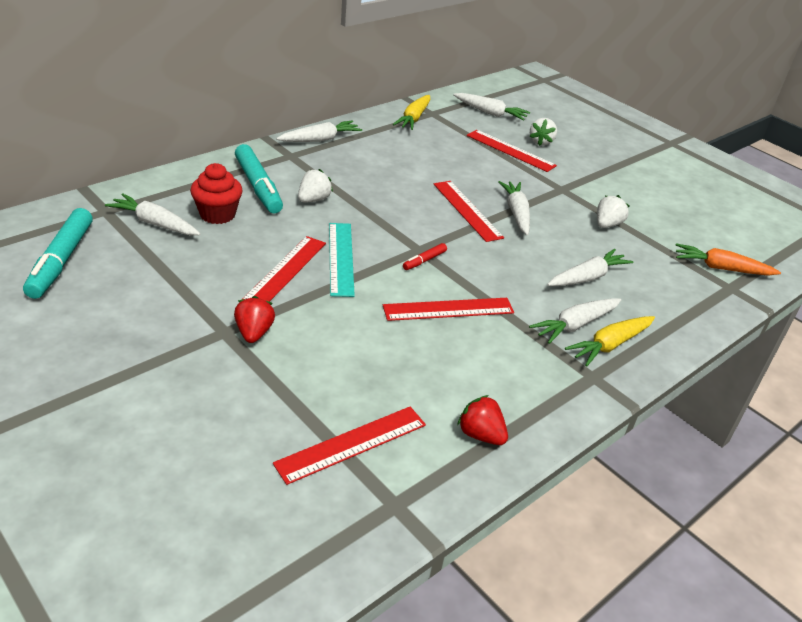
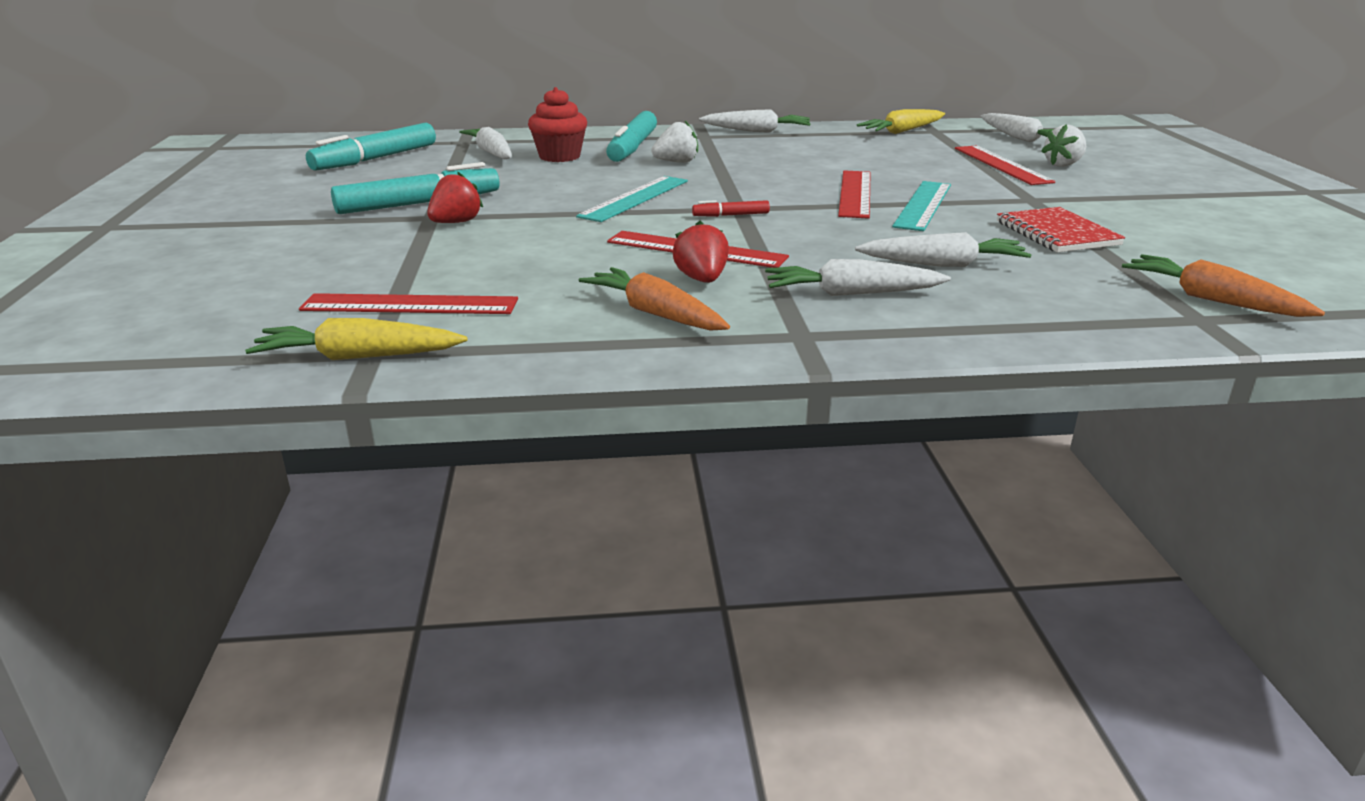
camera: 40 degrees right, 10 degrees down
red ruler [243,236,326,302] -> none
red strawberry [457,395,508,445] -> red strawberry moved to [672,221,729,283]
white carrot [498,181,530,235] -> turquoise ruler [892,181,951,231]
yellow carrot [565,316,655,366] -> yellow carrot moved to [245,318,467,360]
white strawberry [597,195,629,228] -> red notebook [997,207,1125,252]
none -> turquoise marker [331,162,500,214]
none -> orange carrot [579,267,730,331]

